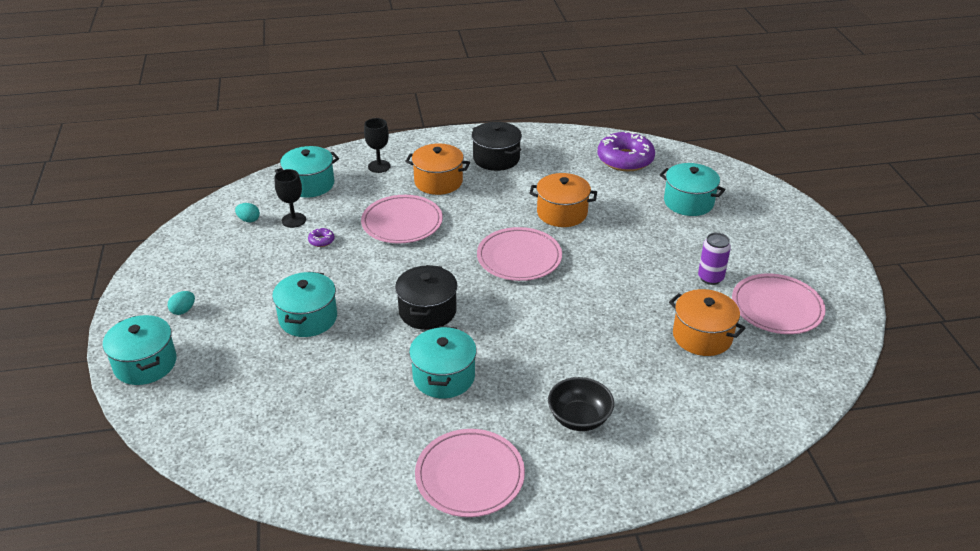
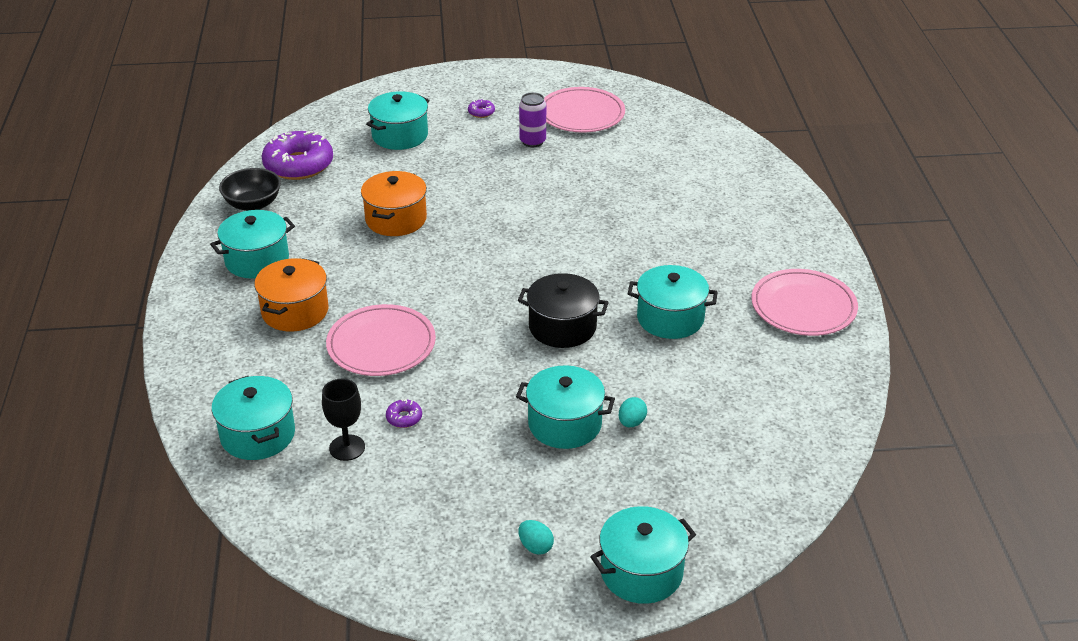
camera: 85 degrees left, 0 degrees up
turquoise egg [235,203,260,222] -> turquoise egg moved to [619,397,647,427]
black goblet [364,118,391,173] -> none
black pot [472,122,522,171] -> turquoise pot [210,210,295,279]
pink plate [477,227,562,281] -> none
black bowl [548,377,614,431] -> black bowl moved to [219,168,281,211]
orange pot [669,289,746,356] -> none
none -> purple donut [468,99,495,118]

